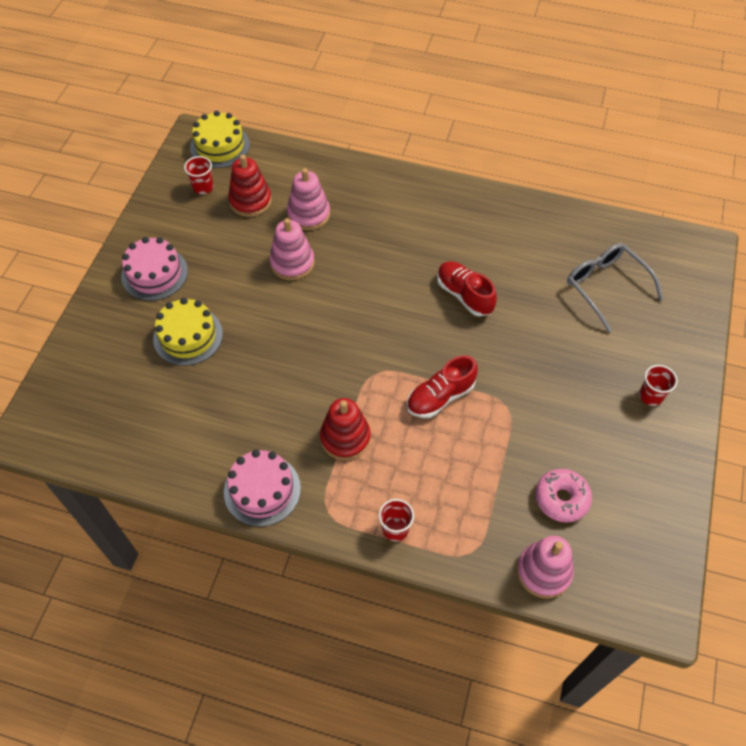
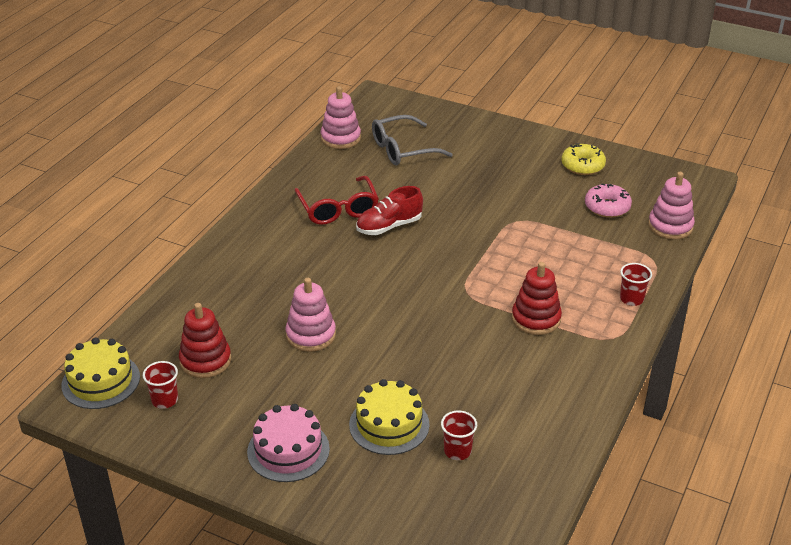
camera: 80 degrees left, 20 degrees down
pink cake [224,450,301,527] -> none
pink stacking toy [287,168,330,230] -> pink stacking toy moved to [321,86,361,149]
red shoe [407,355,478,418] -> none
red cup [639,365,678,406] -> red cup moved to [441,411,477,460]
none -> red glasses [294,176,379,225]
none -> yellow donut [561,143,606,175]

